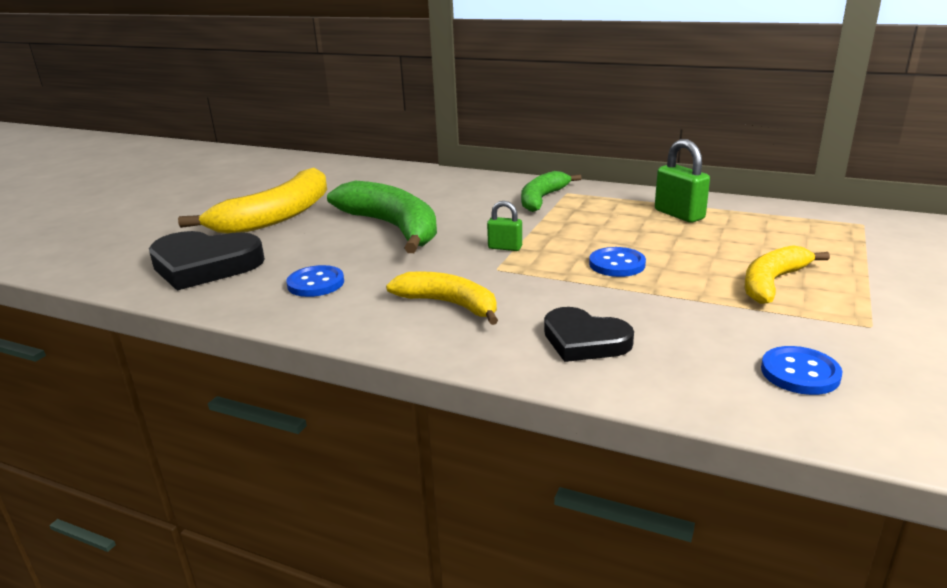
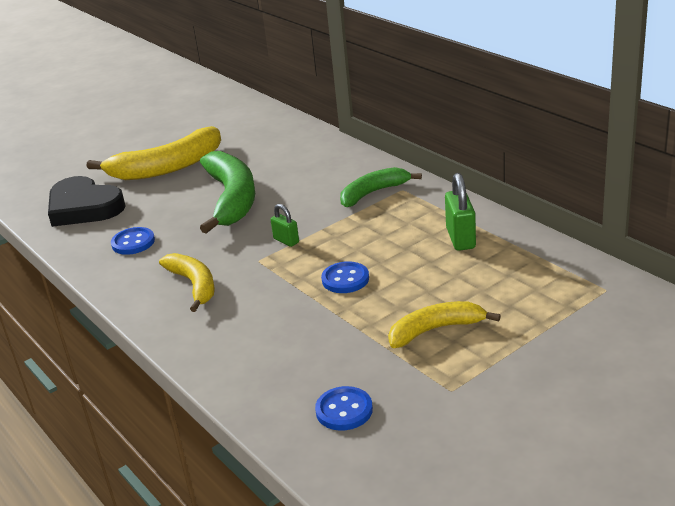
camera: 30 degrees right, 5 degrees up
black heart [544,307,634,362] -> none

